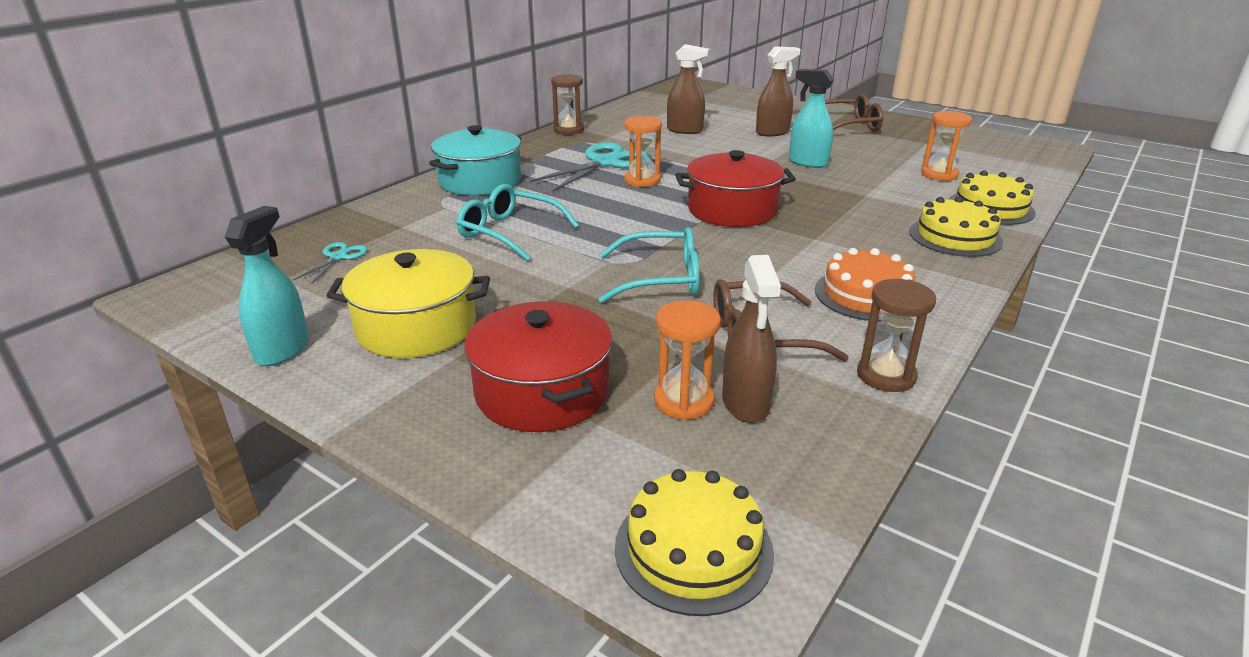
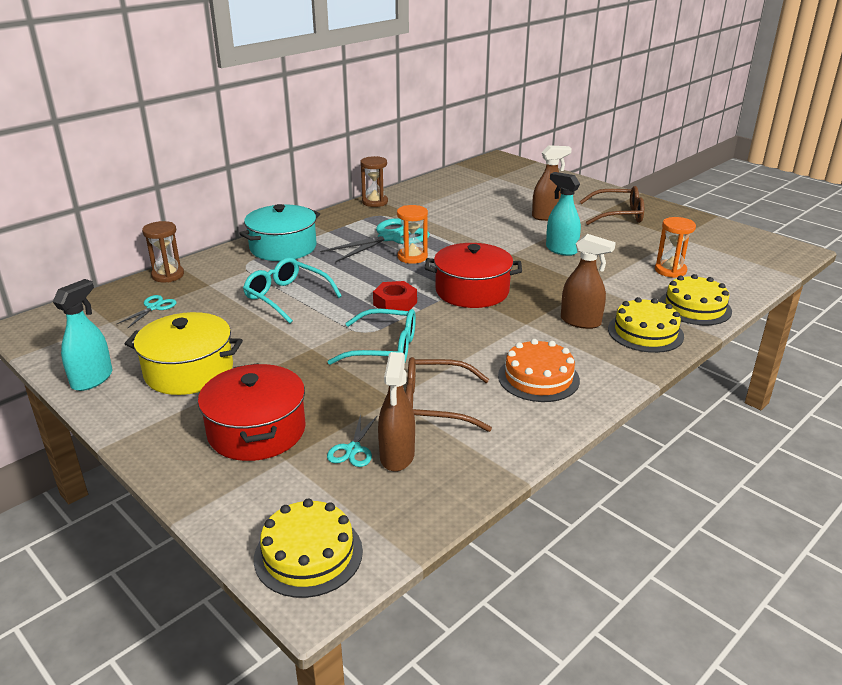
camera: 10 degrees right, 0 degrees up
orange hourglass [654,301,721,420] -> turquoise scissors [327,414,378,467]
brown spray bottle [667,44,710,134] -> brown spray bottle moved to [561,234,616,329]
brown hourglass [857,279,936,392] -> brown hourglass moved to [142,221,184,282]
none -> red nut [373,281,417,311]

